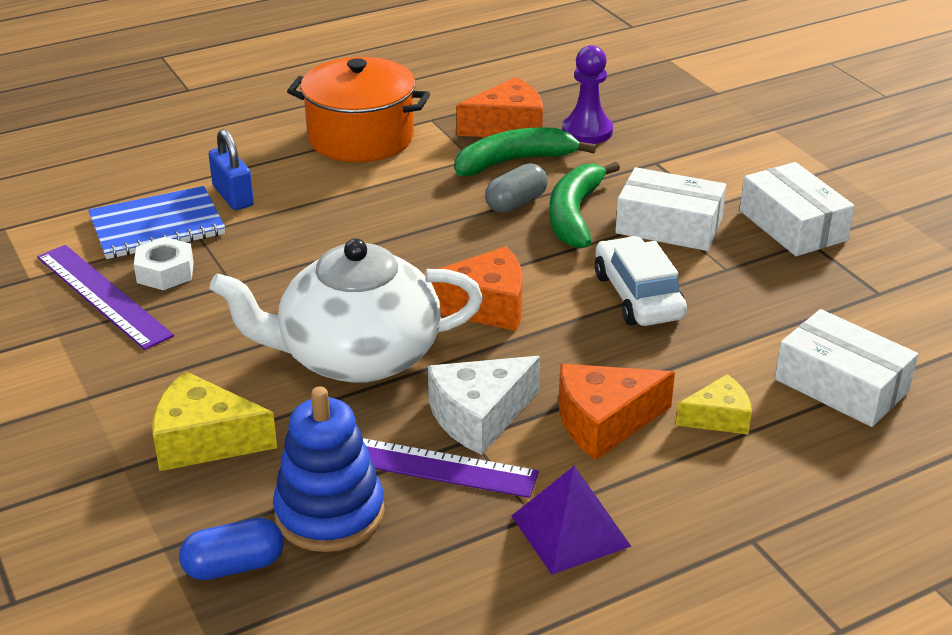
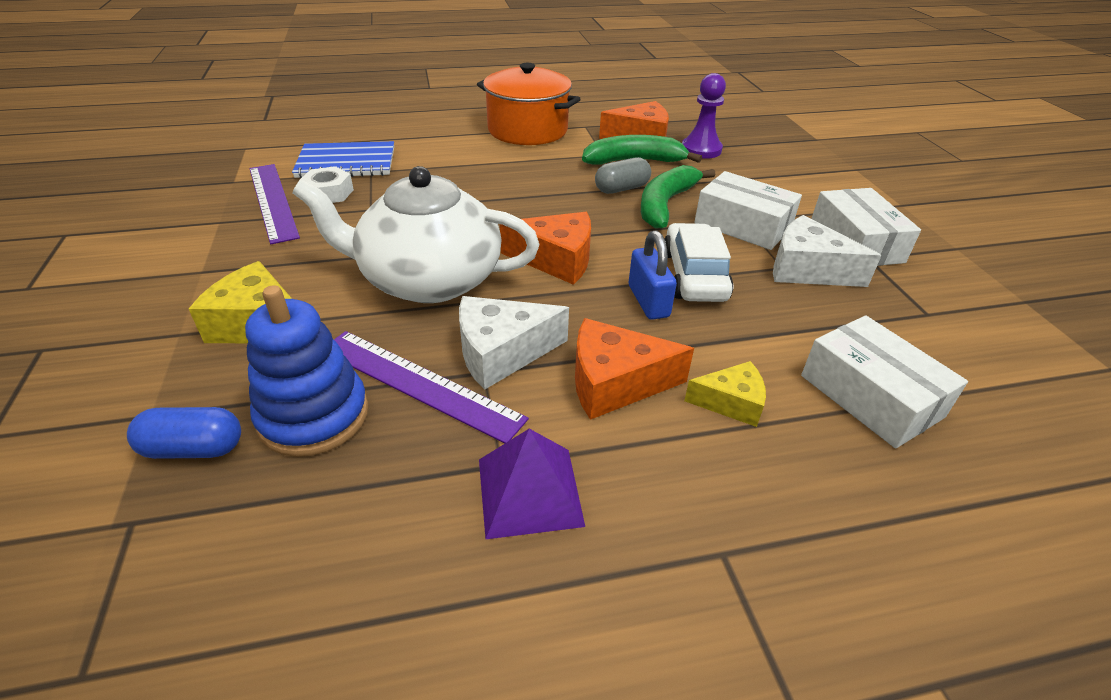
camera: 15 degrees right, 5 degrees up
blue padlock [208,129,254,210] -> blue padlock moved to [629,230,677,320]
none -> white cheese [773,215,882,287]

